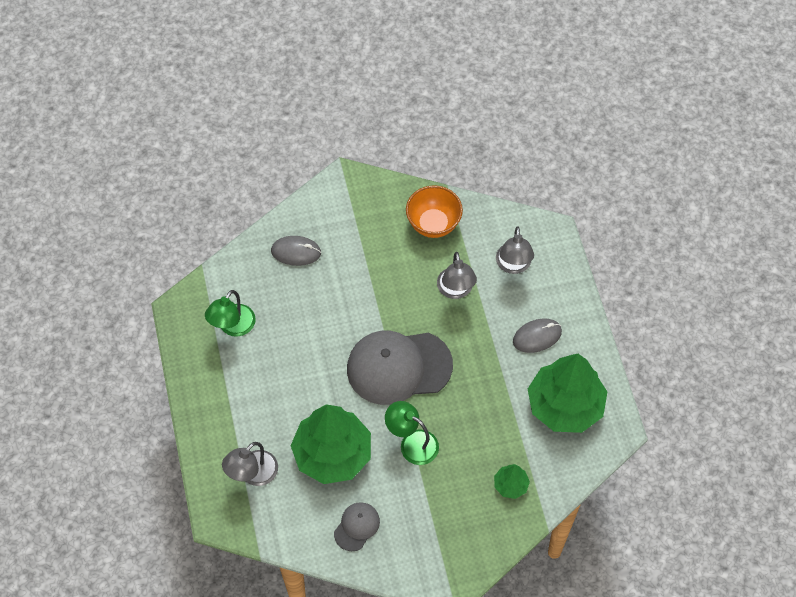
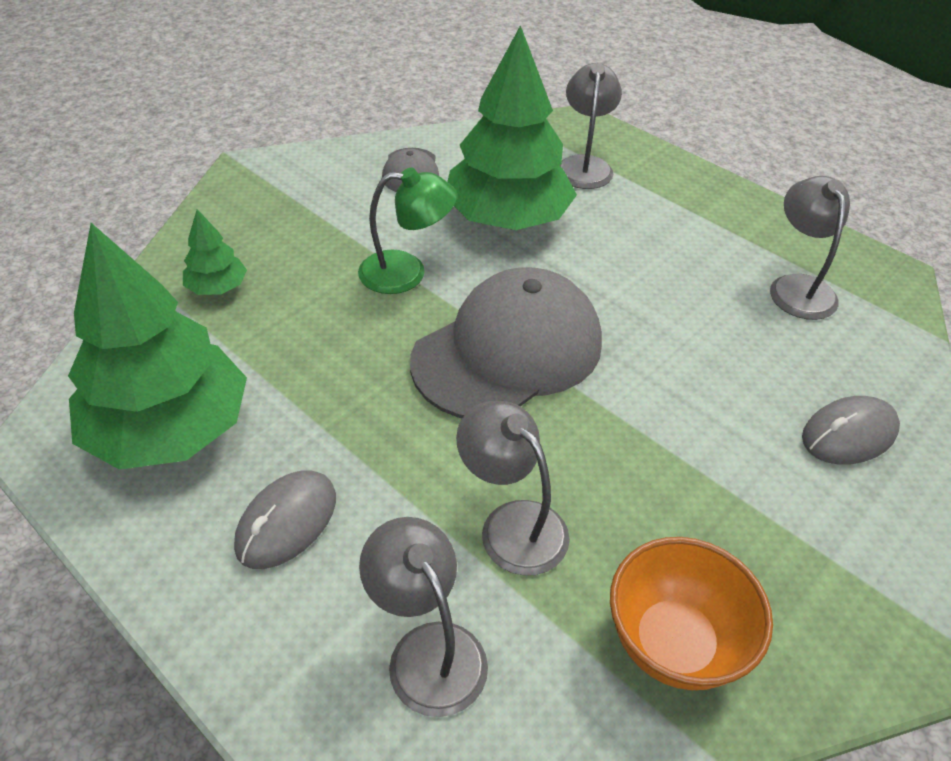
camera: 145 degrees right, 15 degrees down
green lamp [205,290,256,337] -> grey lamp [770,176,850,320]

